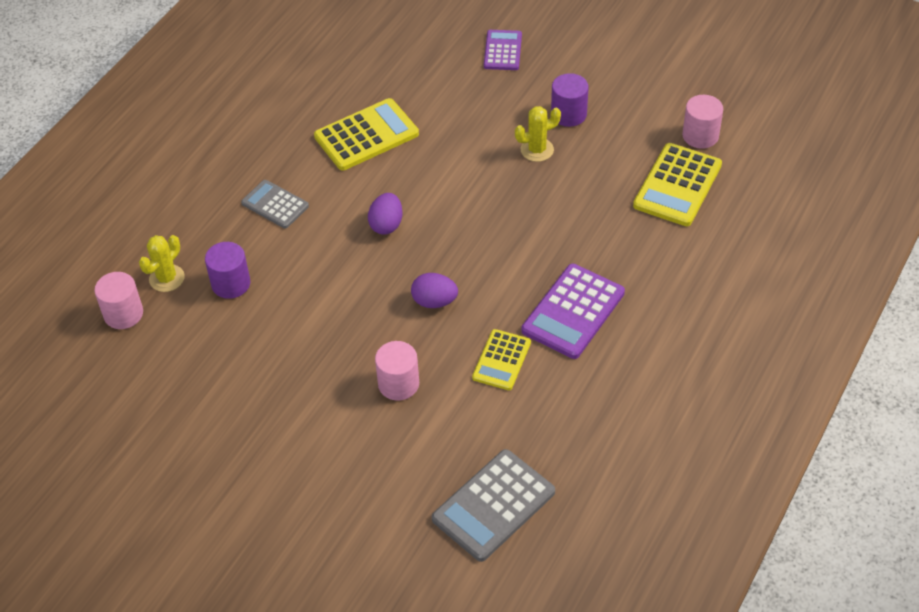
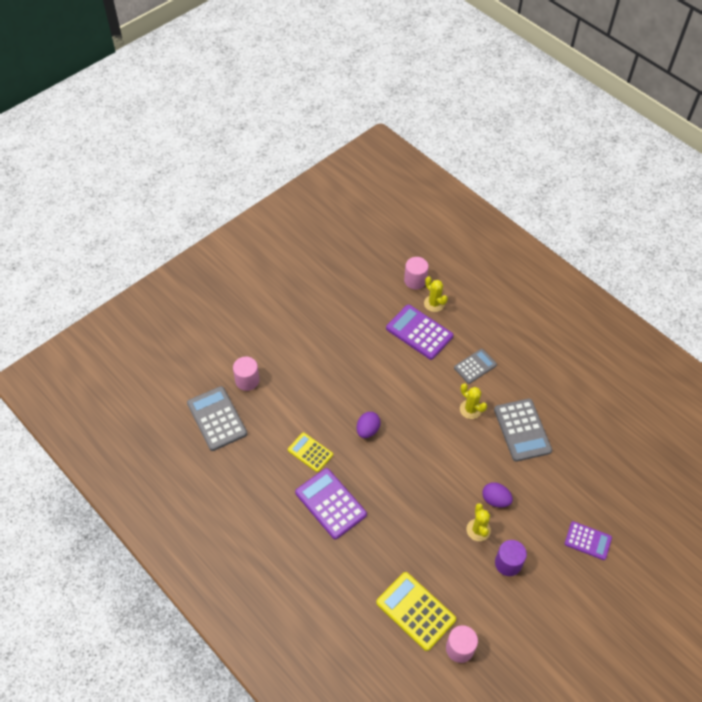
camera: 105 degrees right, 5 degrees up
purple cylinder [205,242,250,299] -> purple calculator [386,304,453,360]
yellow calculator [314,98,419,171] -> grey calculator [494,399,552,462]
purple egg [368,193,403,235] -> purple egg moved to [482,482,513,508]
pink cylinder [375,341,419,401] -> pink cylinder moved to [233,357,259,391]
none -> yellow cactus [460,383,487,419]

